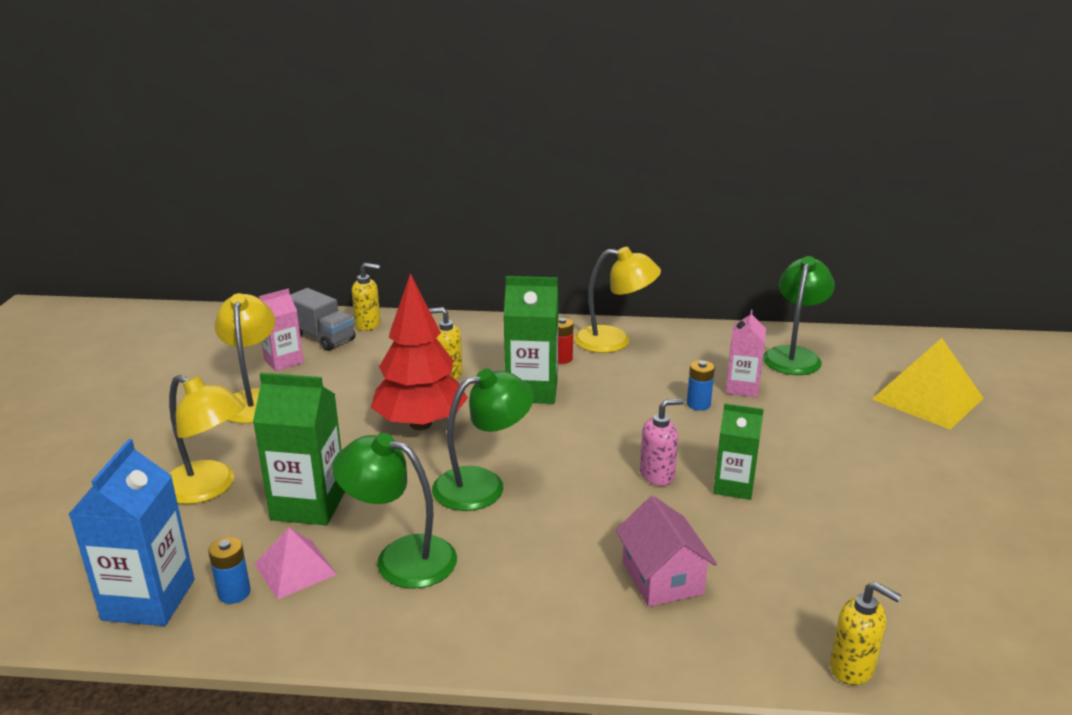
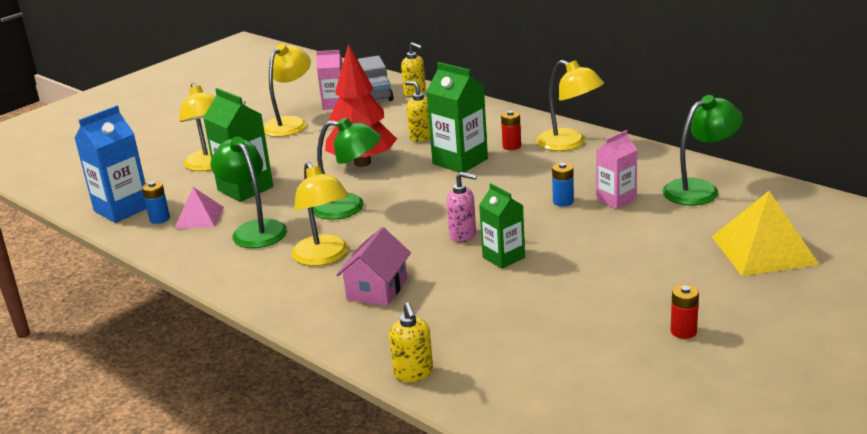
camera: 40 degrees right, 0 degrees up
none -> yellow lamp [291,162,349,266]
none -> red battery [671,284,699,339]

